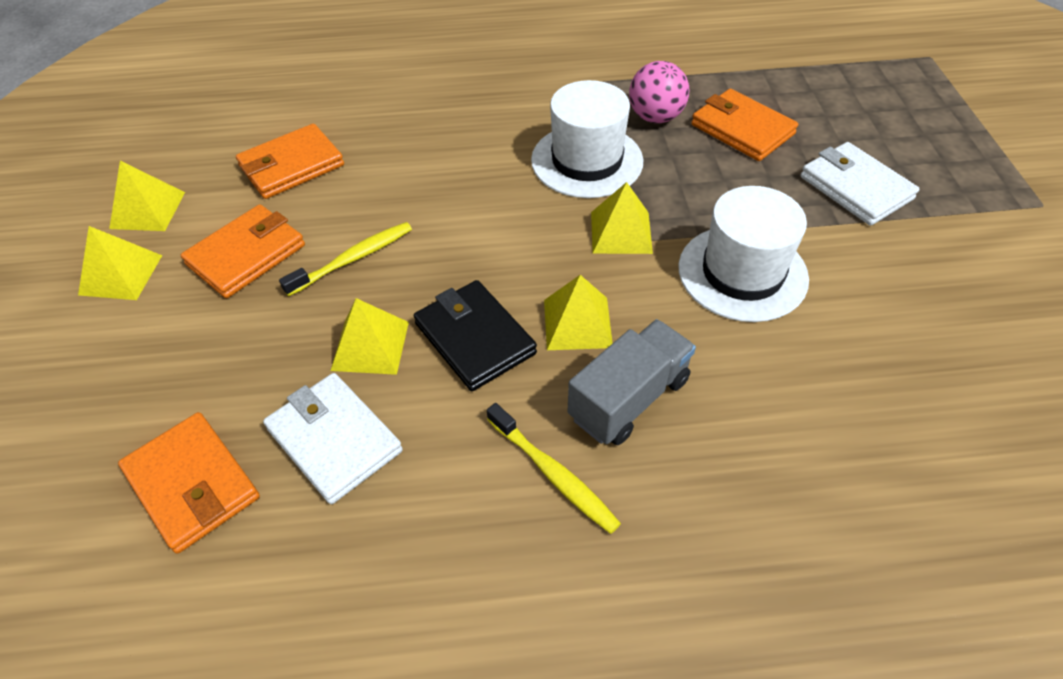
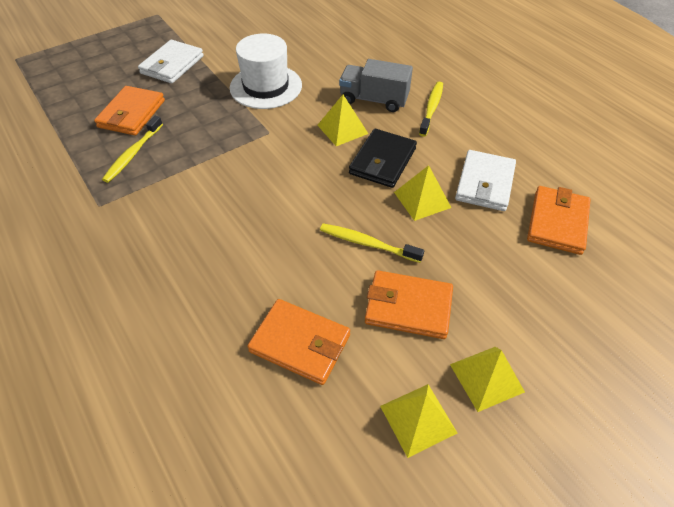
camera: 120 degrees left, 0 degrees up
white hat [531,80,643,198] -> none
yellow pyramid [591,182,653,254] -> none
pink ball [629,61,689,123] -> yellow toothbrush [102,116,163,183]

